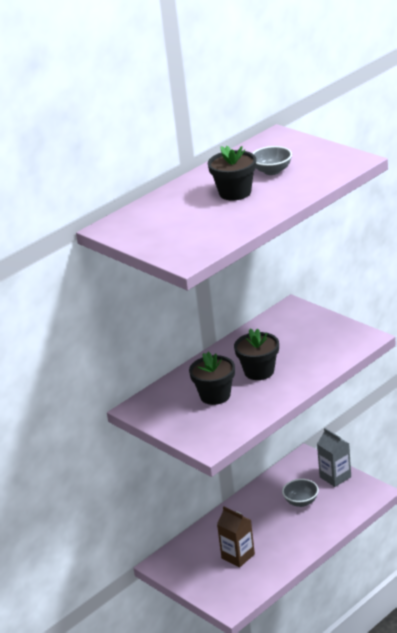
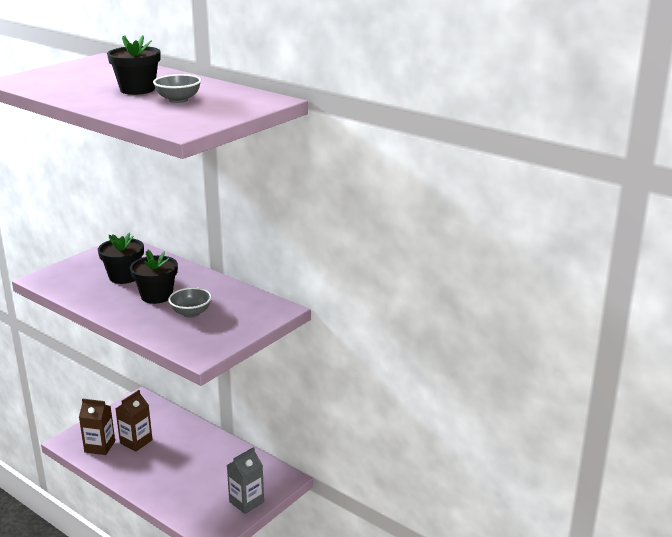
camera: 80 degrees right, 5 degrees down
grey bowl [282,479,319,507] -> grey bowl moved to [168,287,212,318]
none -> brown carton [79,398,115,455]

